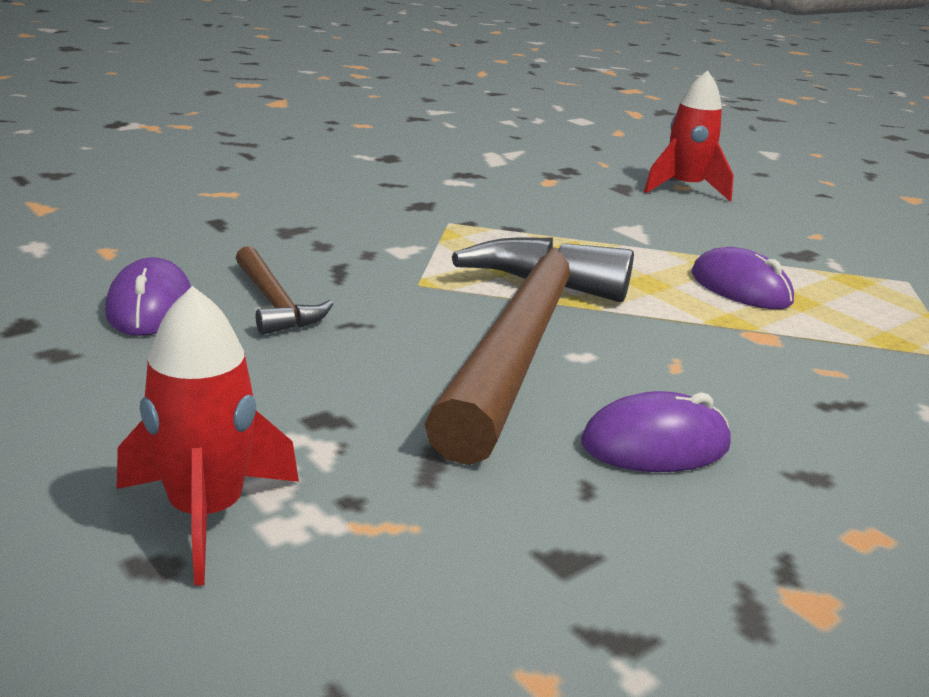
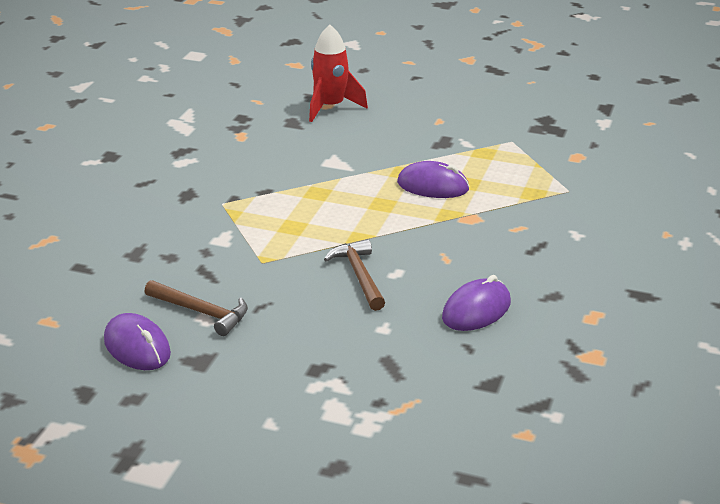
camera: 30 degrees left, 5 degrees up
red rocket [117,286,299,586] -> none
brown hammer [424,238,634,465] -> brown hammer [324,239,385,311], size x0.42

